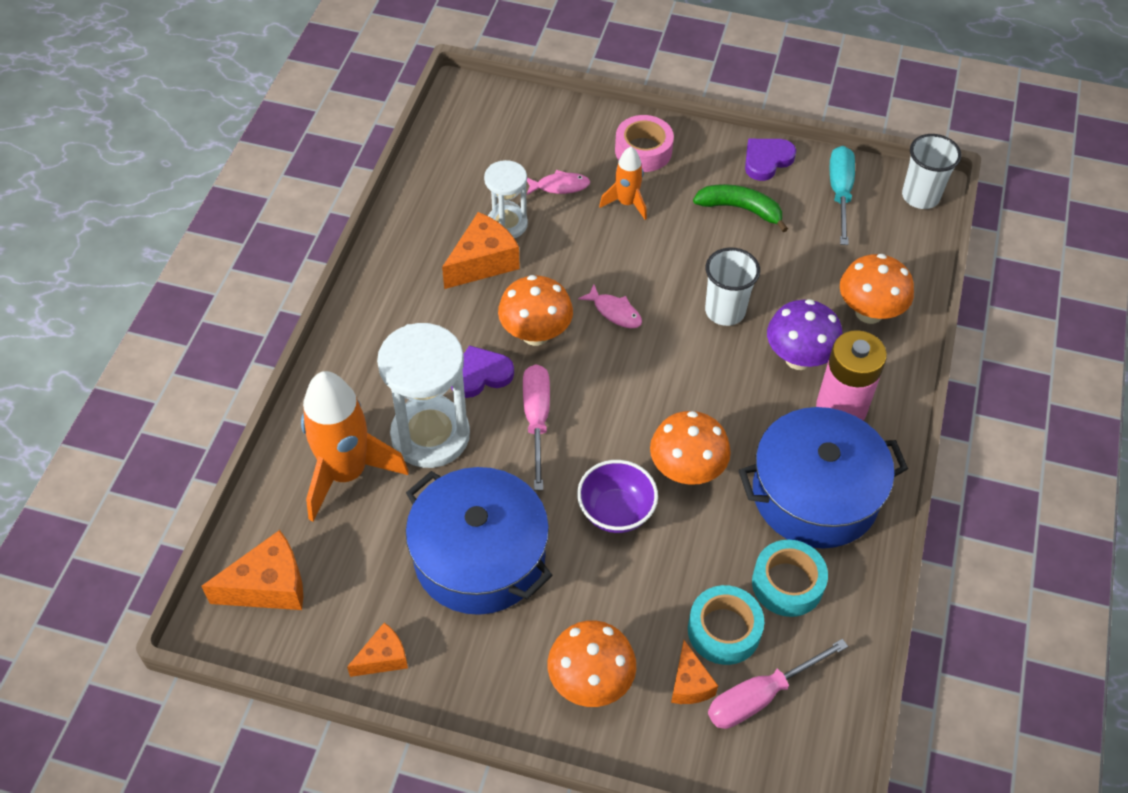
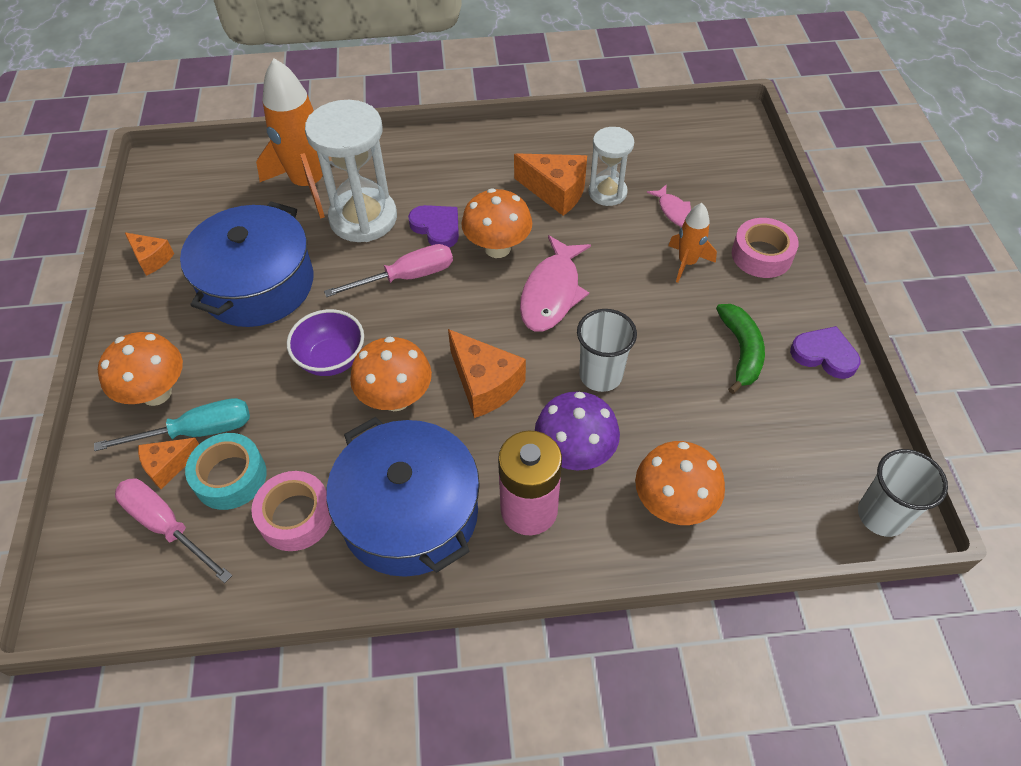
camera: 70 degrees right, 0 degrees up
orange cheese [202,530,303,610] -> orange cheese moved to [448,329,526,418]
pink fish [578,284,642,328] -> pink fish [520,235,591,331], size x1.84
turquoise tape [752,540,828,617] -> pink tape [251,471,332,551]
turquoise screwdriver [830,146,855,245] -> turquoise screwdriver moved to [94,398,250,451]

